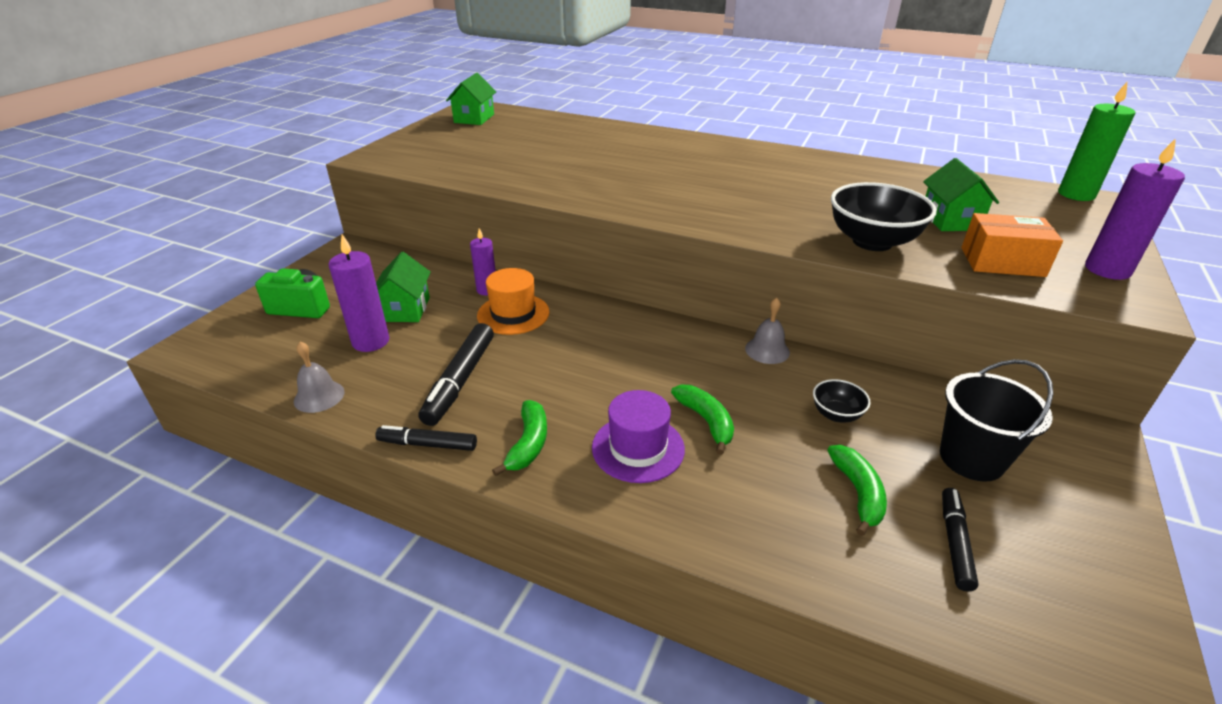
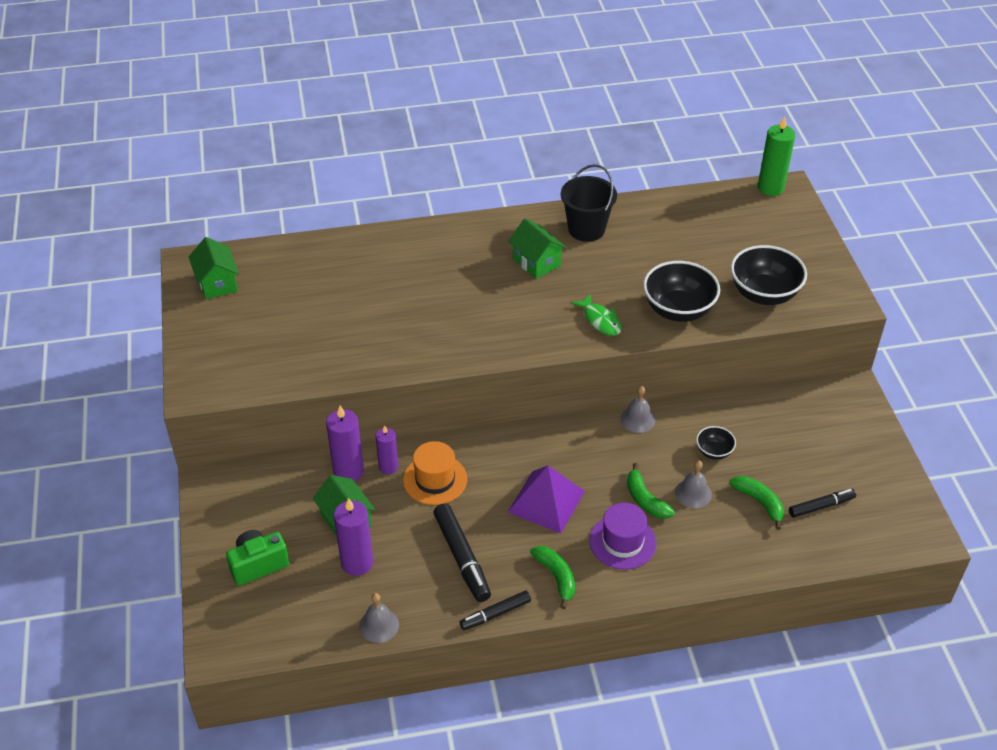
camera: 35 degrees left, 10 degrees up
green banana [671,385,734,455] -> green banana turned 150 degrees counterclockwise [627,463,675,519]
green house [923,158,999,231] -> green house moved to [508,218,567,279]
black bucket [940,359,1053,482] -> black bucket moved to [561,164,617,242]
black marker [942,488,979,592] -> black marker turned 90 degrees clockwise [789,489,856,518]
orange box [961,213,1063,277] -> black bowl [731,245,807,305]
purple candle [1085,138,1185,280] -> purple candle moved to [326,406,364,482]
none -> purple pyramid [508,466,585,533]
none -> green fish [571,294,622,336]
none -> grey bell [675,460,712,508]

